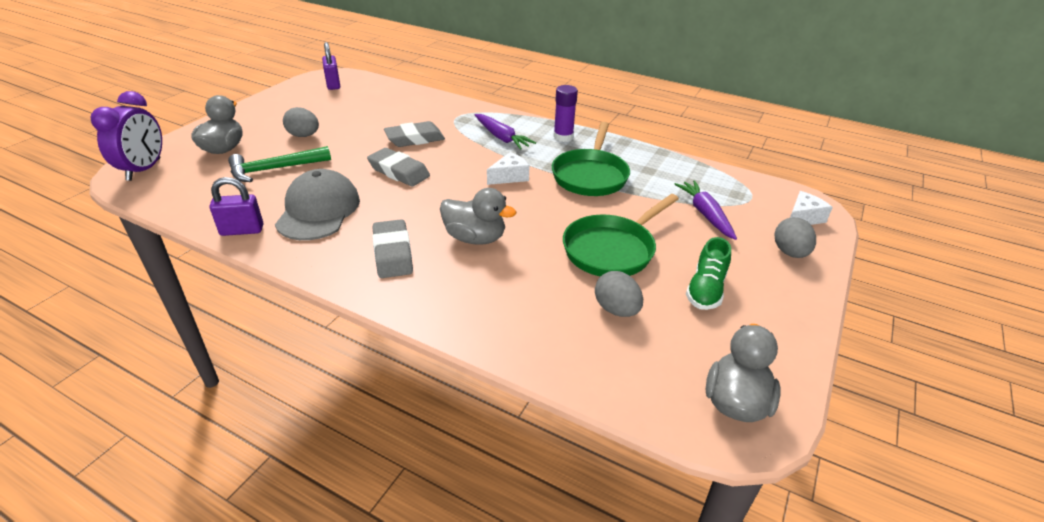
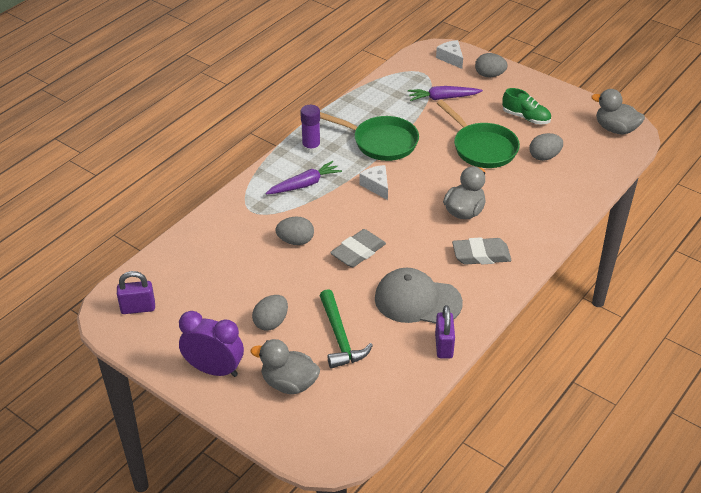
camera: 80 degrees left, 5 degrees up
purple clock [91,91,162,181] -> purple clock moved to [179,311,244,377]
grey eraser [384,121,445,147] -> grey egg [275,216,314,245]

